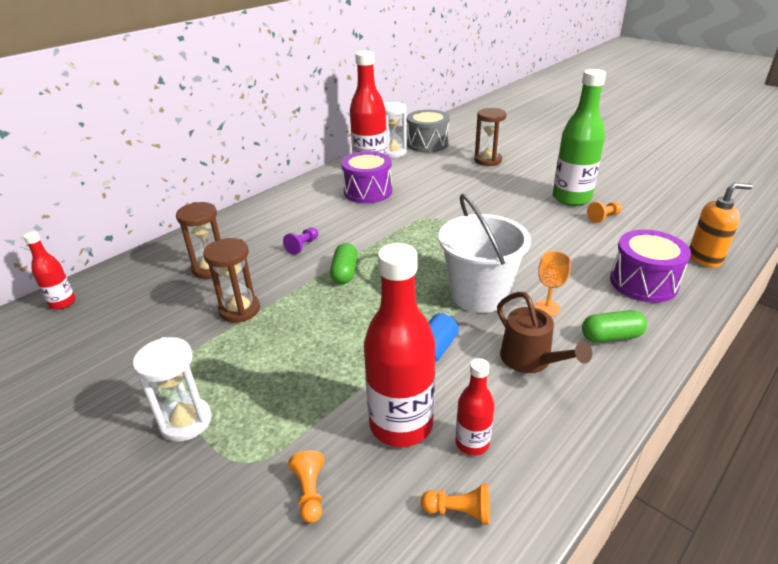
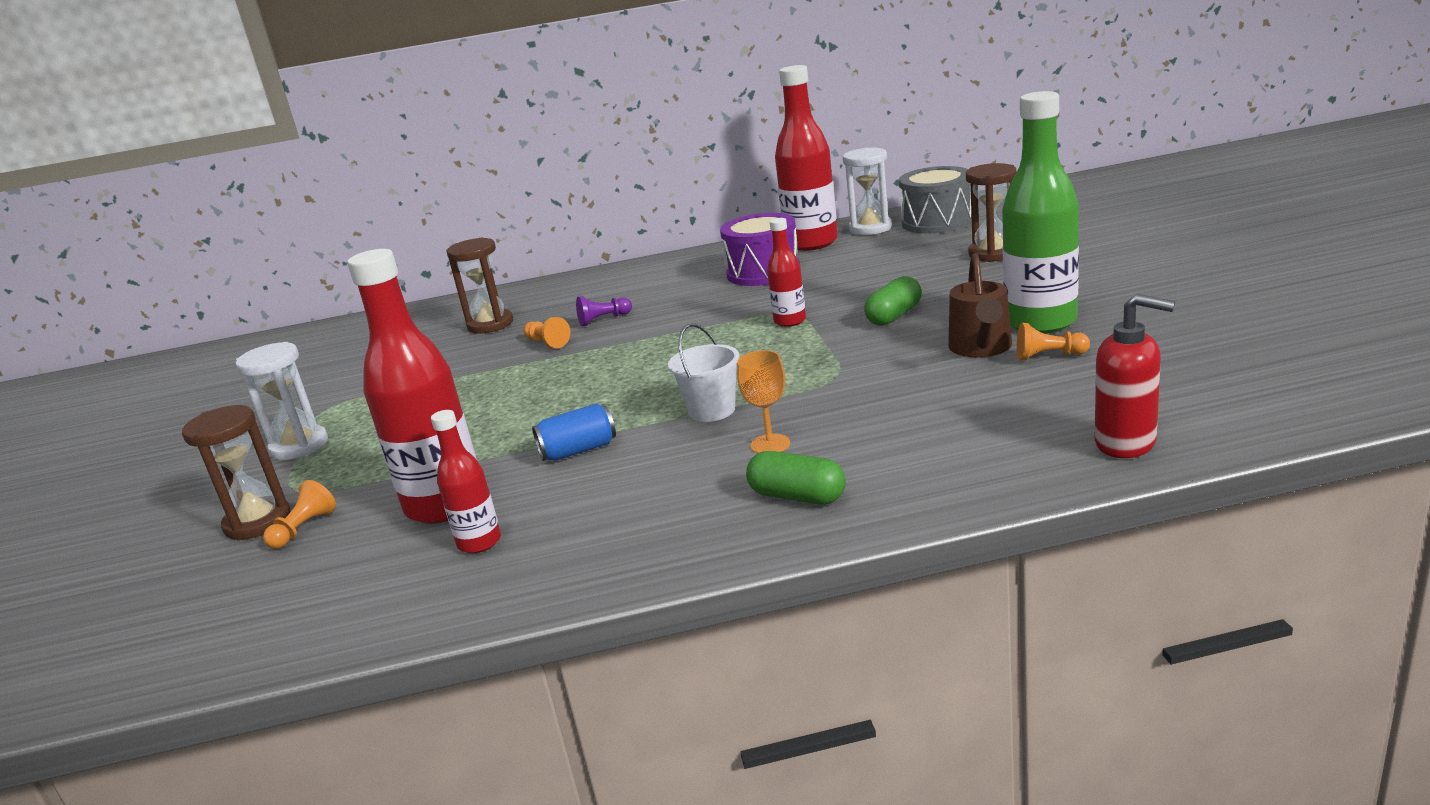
camera: 40 degrees right, 10 degrees down
red bottle [23,231,76,310] -> red bottle moved to [767,218,806,327]
brown hourglass [203,238,260,323] -> brown hourglass moved to [182,405,291,541]
green capsule [330,243,358,284] -> green capsule moved to [864,276,922,325]
orange pawn [421,484,490,525] -> orange pawn moved to [523,317,570,348]
white bucket [438,194,531,313] -> white bucket [668,324,740,422], size x0.55
brown watering can [497,292,592,373] -> brown watering can moved to [948,253,1012,357]
purple drum [610,230,691,303] -> none
orange soap dispenser [689,183,753,268] -> red soap dispenser [1095,294,1175,458]

